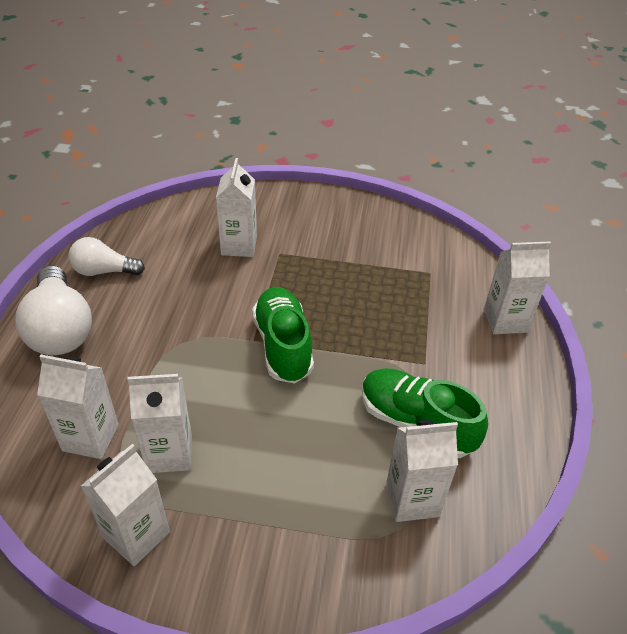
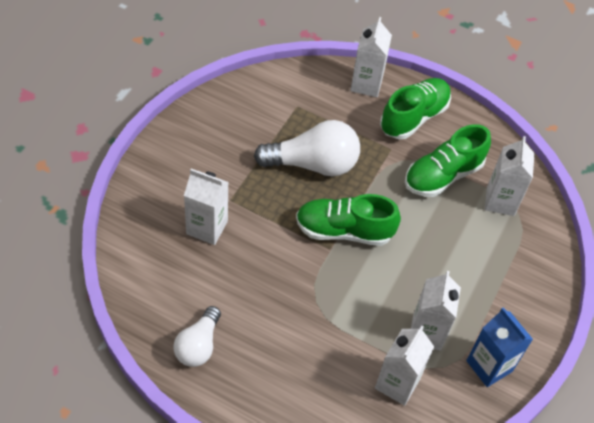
camera: 75 degrees left, 10 degrees up
white light bulb [15,265,92,355] -> white light bulb moved to [254,120,360,176]
white carton [81,444,170,566] -> blue carton [466,307,533,387]
none -> green shoe [380,78,451,139]

